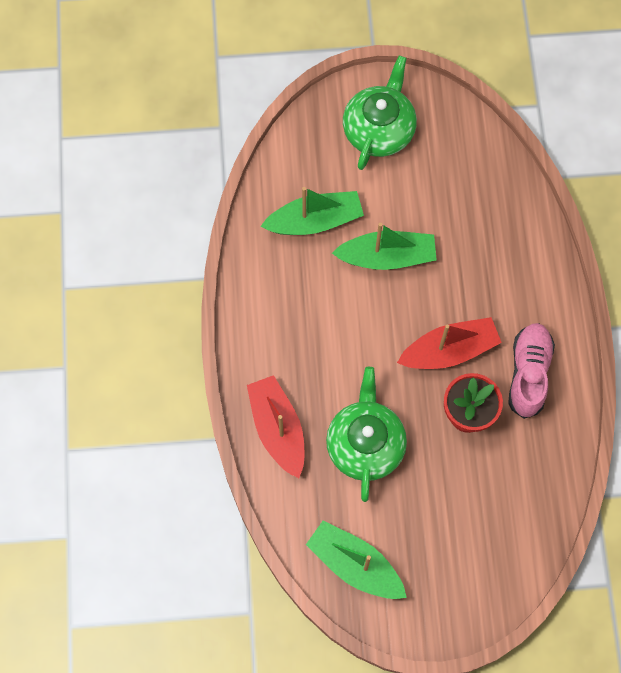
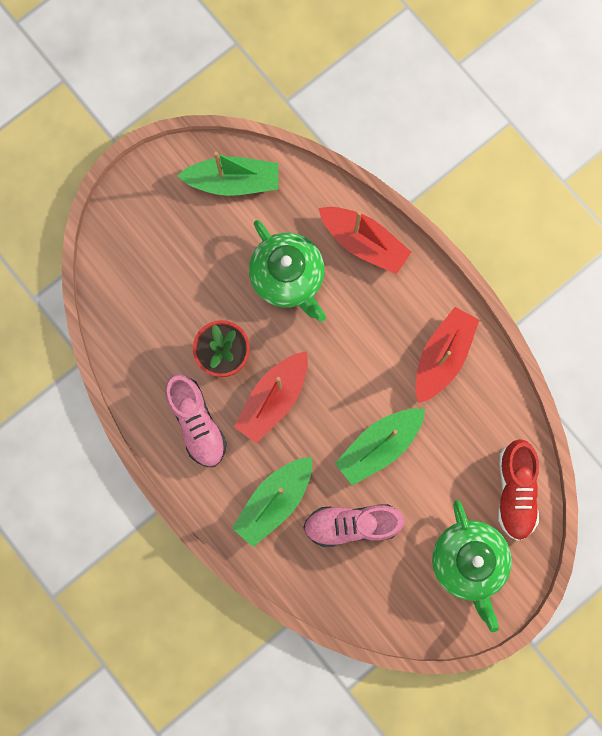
camera: 145 degrees right, 10 degrees up
green boat [261,187,364,235] -> green boat moved to [232,457,312,547]
none -> pink shoe [303,504,405,547]
none -> red boat [416,307,479,403]
none -> red shoe [498,439,539,541]

